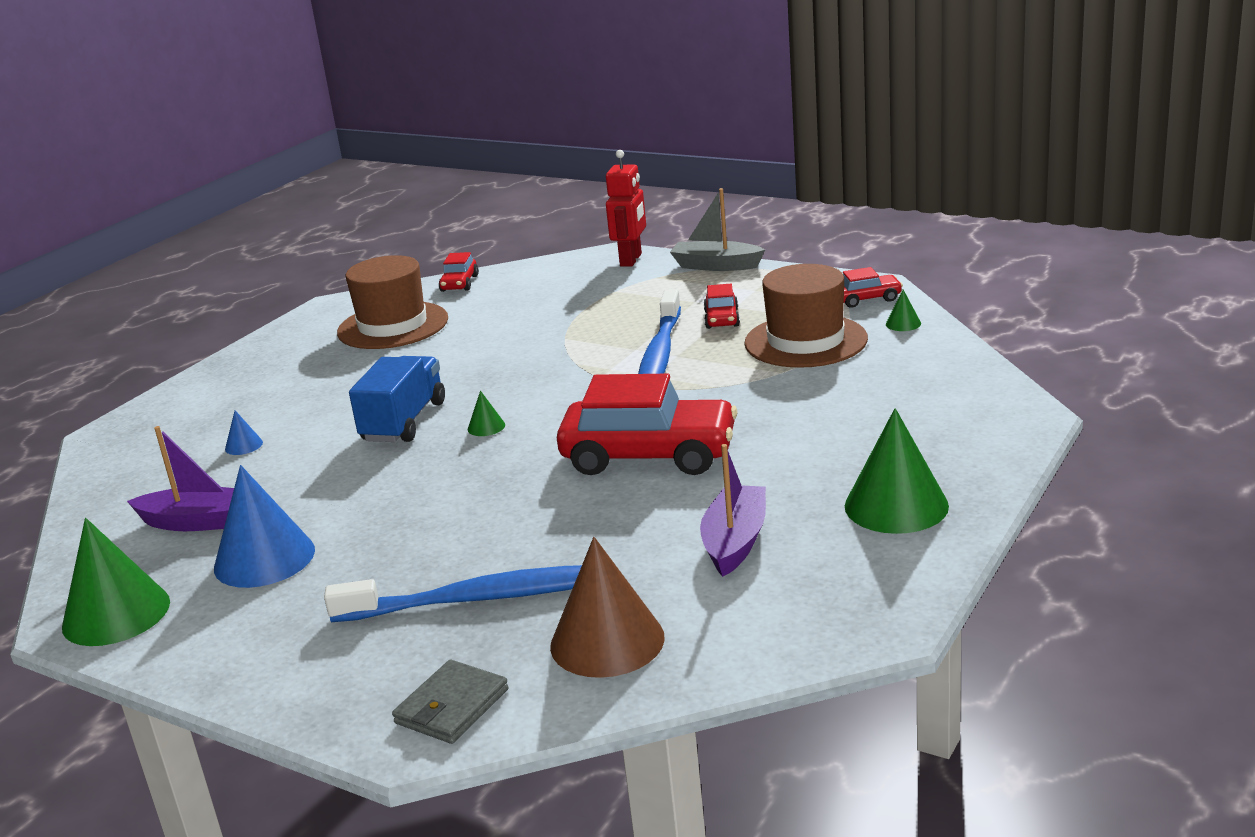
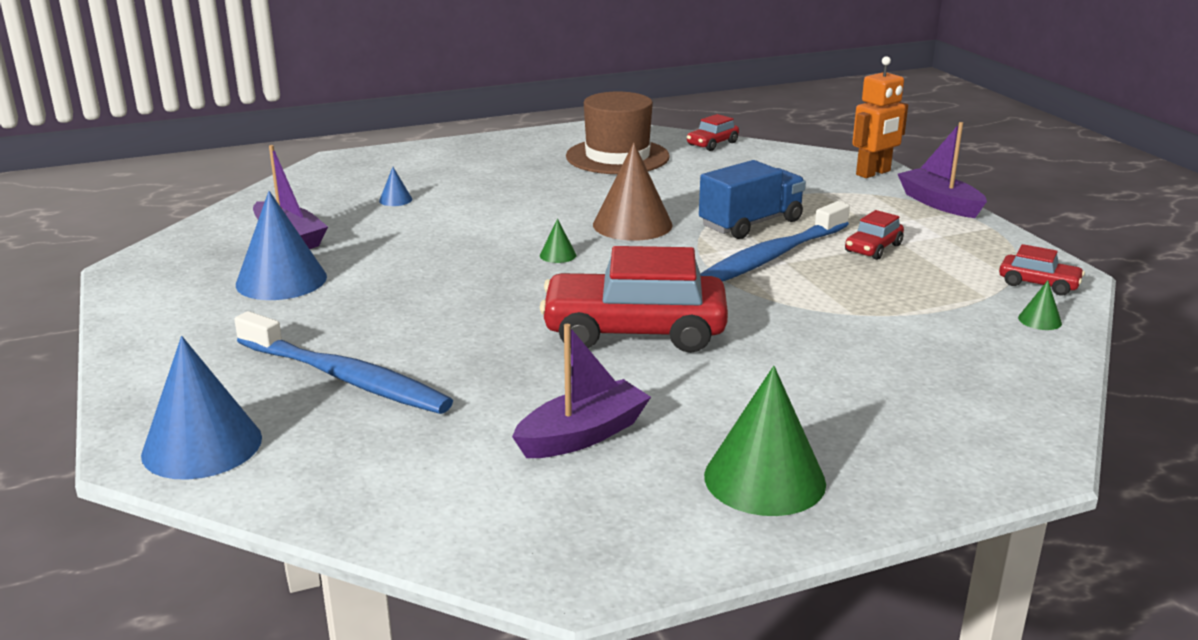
camera: 35 degrees right, 0 degrees up
green cone [62,518,170,646] -> none
blue truck [349,356,445,442] -> blue truck moved to [699,160,806,239]
grey wallet [392,660,509,744] -> blue cone [141,336,262,480]
brown cone [550,537,665,678] -> brown cone moved to [593,142,673,241]
red car [557,374,738,475] -> red car turned 135 degrees clockwise [540,246,728,353]
red robot [606,150,646,267] -> orange robot [852,56,908,178]
grey boat [670,188,765,271] -> purple boat [898,122,987,218]
brown hat [744,264,868,368] -> none

